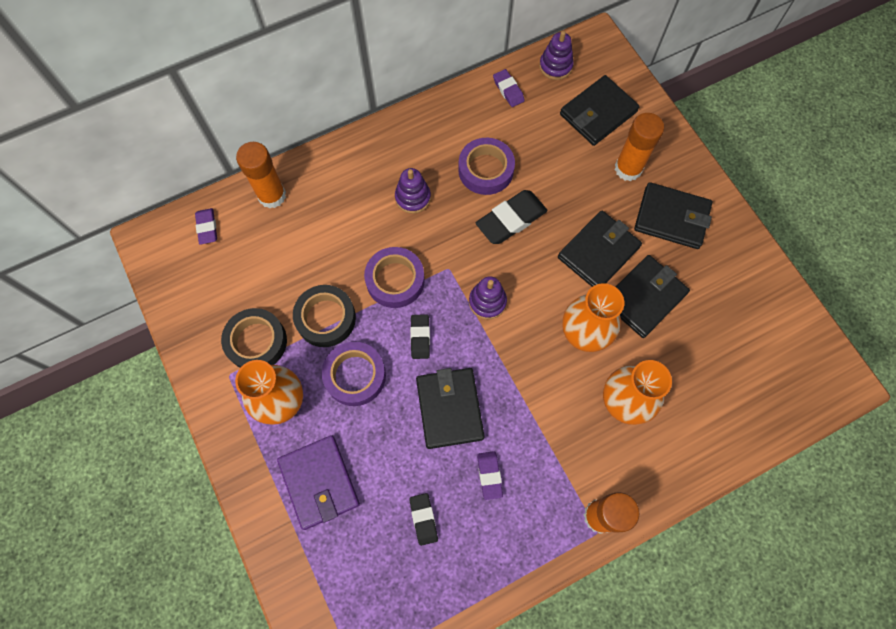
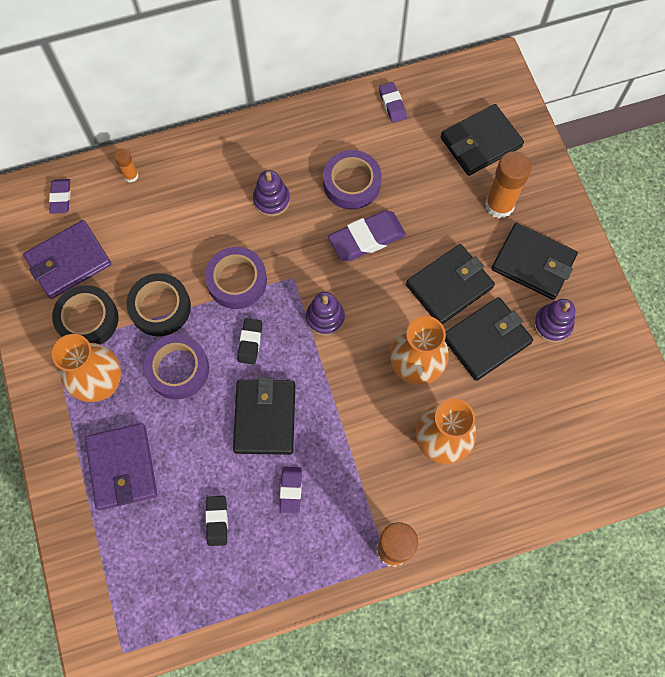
camera: 10 degrees right, 0 degrees up
orange glue stick [236,142,286,208] -> orange glue stick [114,148,139,183], size x0.52
black eraser [476,190,547,244] -> purple eraser [328,210,406,261]
purple stacking toy [539,31,574,80] -> purple stacking toy moved to [534,299,575,343]
none -> purple wallet [23,220,111,299]

